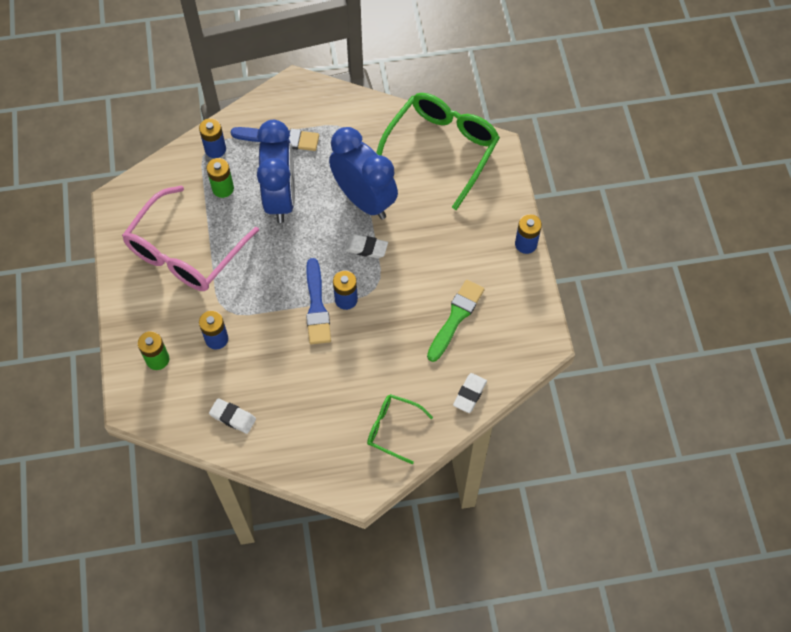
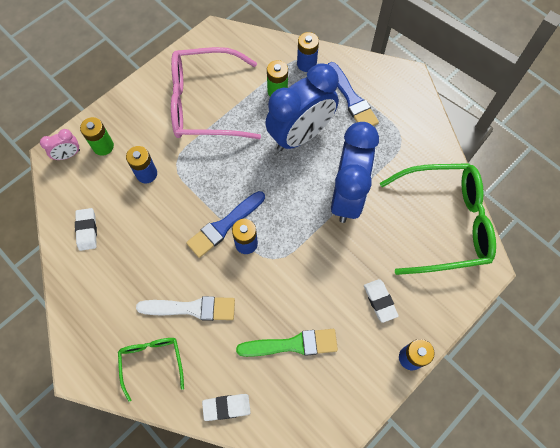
camera: 55 degrees right, 5 degrees up
white eraser [345,234,388,258] -> white eraser moved to [364,279,399,323]
none -> pink clock [40,129,80,160]
none -> white brush [136,296,235,321]

